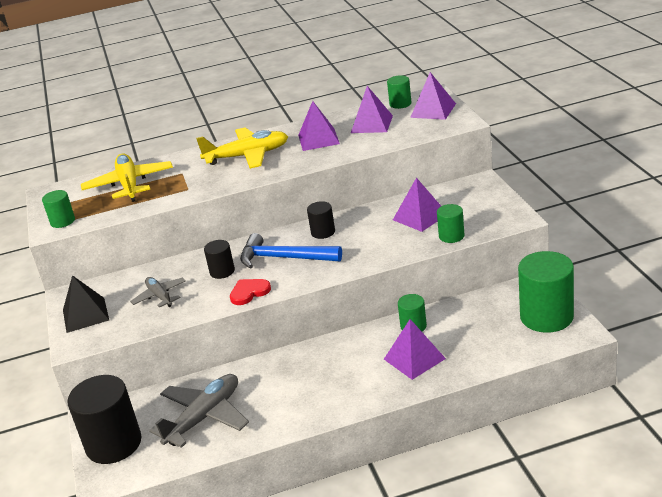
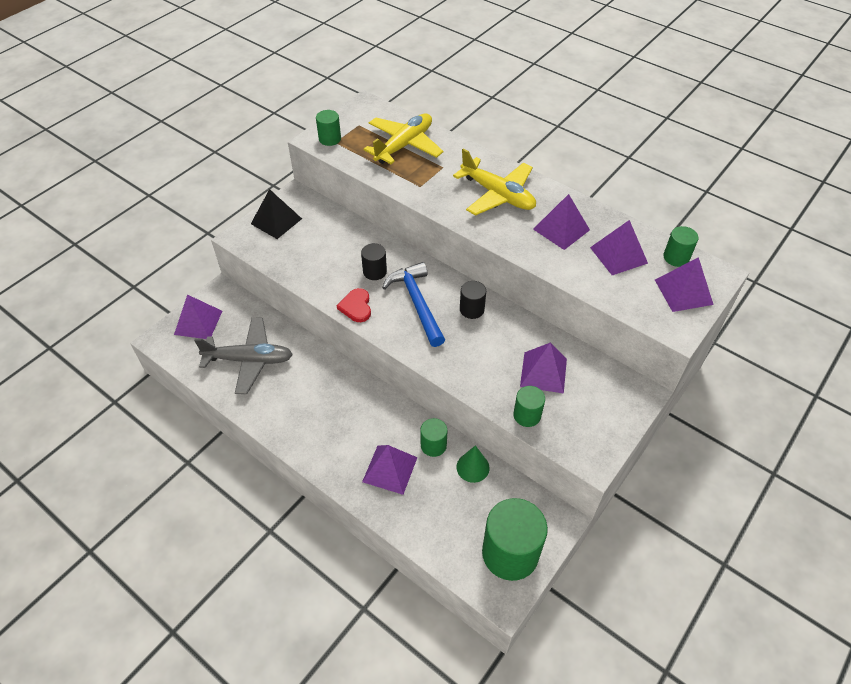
camera: 50 degrees right, 20 degrees up
black cylinder [67,375,141,464] -> purple pyramid [174,294,222,339]
grey plane [130,277,186,308] -> none
red heart [230,279,271,305] -> red heart turned 120 degrees counterclockwise [337,288,371,322]
none -> green cone [456,445,490,483]

